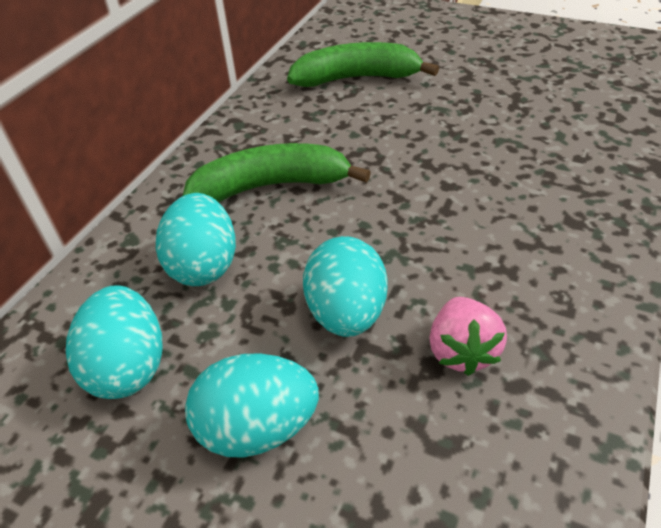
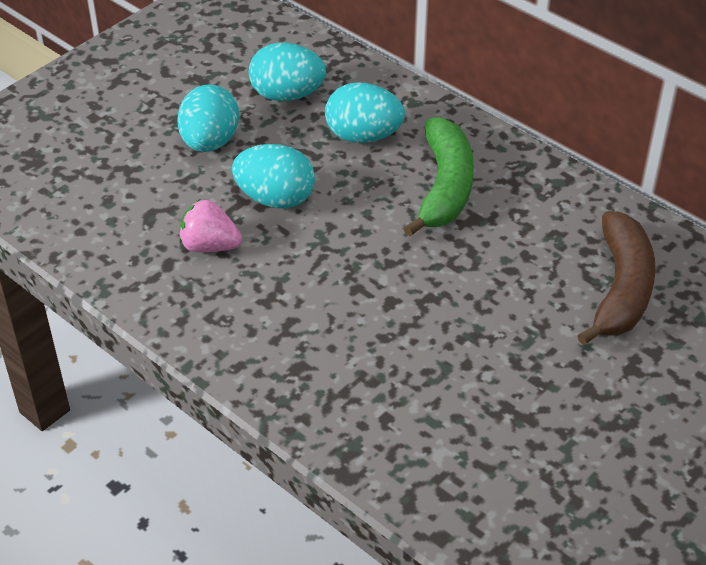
camera: 105 degrees right, 0 degrees up
green banana [287,42,439,87] -> brown banana [577,211,656,345]

